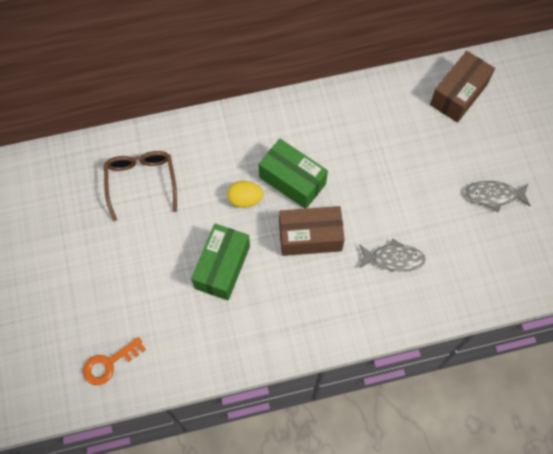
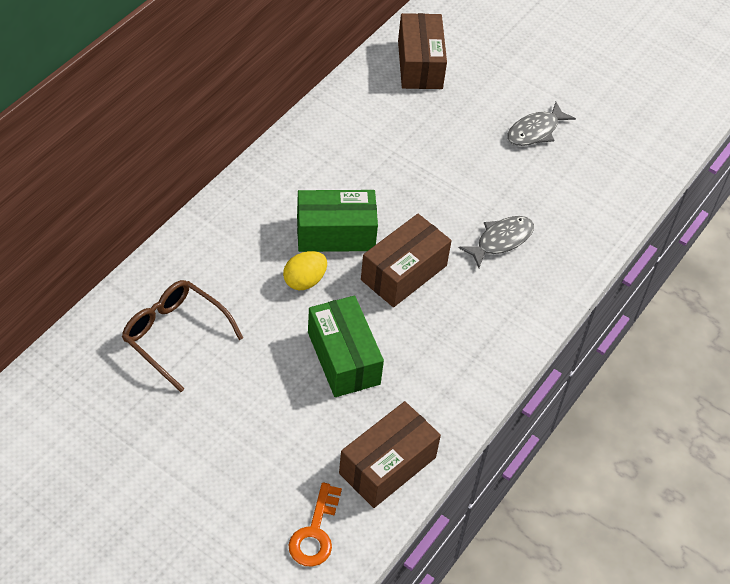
camera: 45 degrees left, 15 degrees down
none -> brown box [339,401,441,508]

